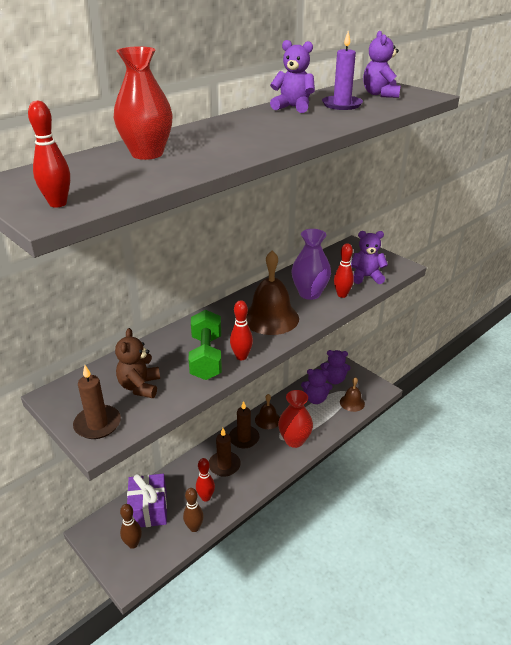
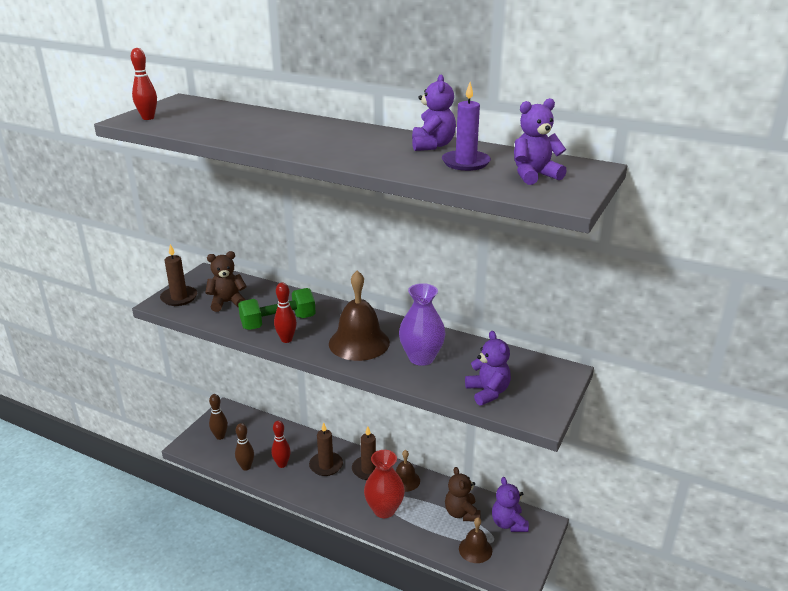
camera: 70 degrees right, 5 degrees down
red vase [114,46,173,160] -> none
purple gift [127,474,167,527] -> none
purple teddy bear [301,369,332,404] -> brown teddy bear [445,467,481,521]
red bowling pin [334,243,354,298] -> none

